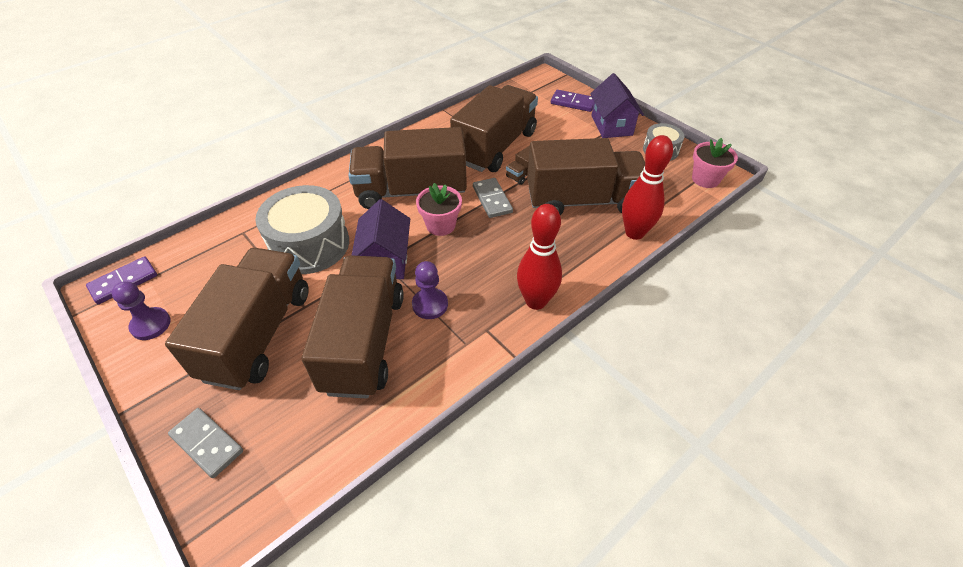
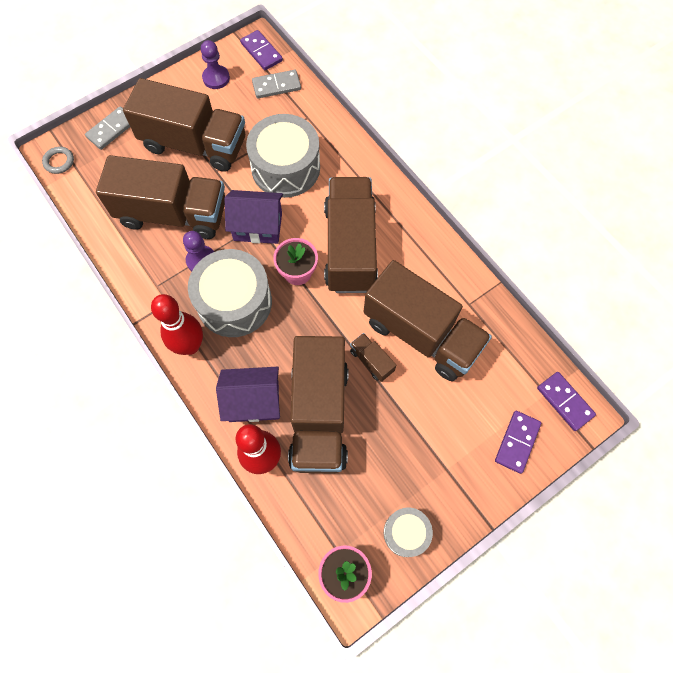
camera: 95 degrees right, 20 degrees up
grey domino [473,178,513,218] -> grey domino moved to [252,70,301,99]
purple house [590,73,644,138] -> purple house moved to [216,367,280,422]
none -> grey ring [42,147,74,174]
none -> grey drum [188,249,272,337]
none -> purple domino [537,372,596,431]

